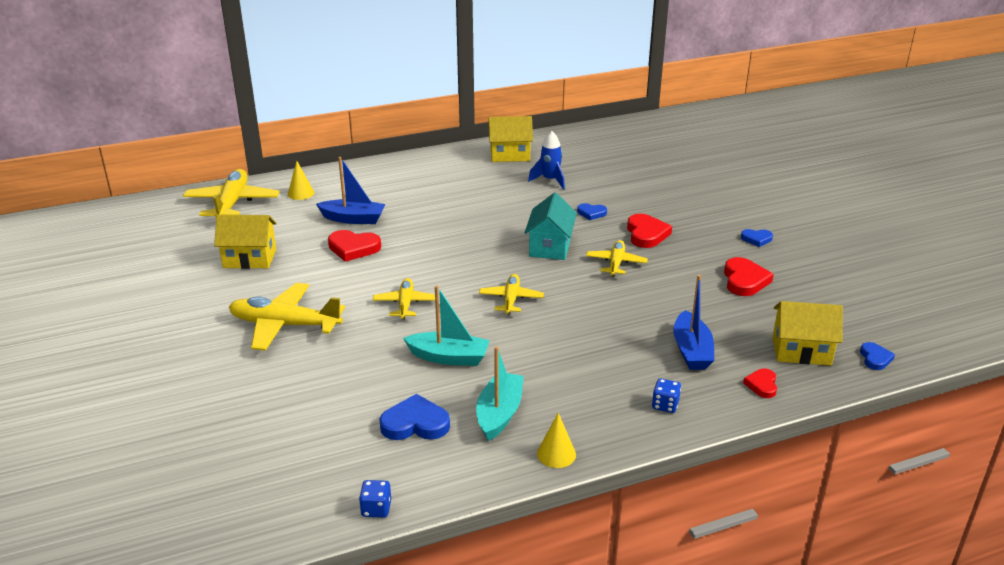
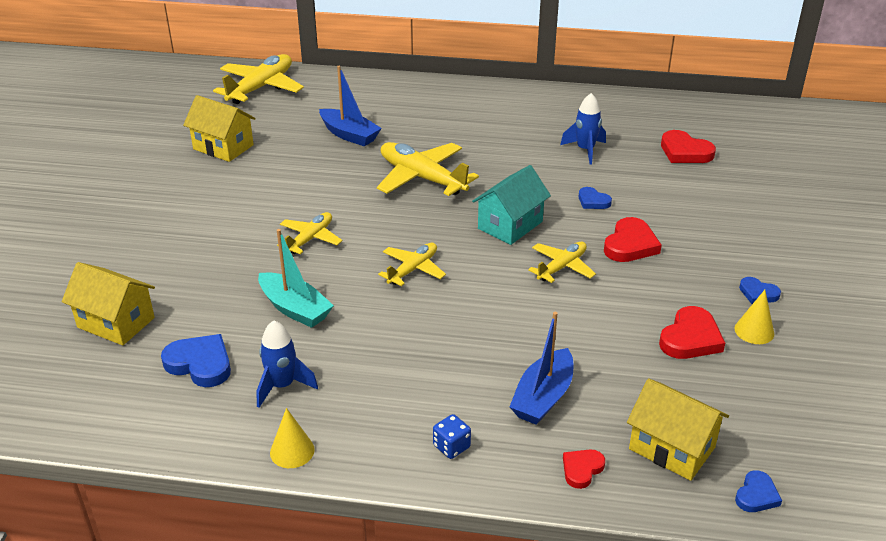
camera: 30 degrees right, 5 degrees up
yellow plane [229,283,345,351] -> yellow plane moved to [377,142,479,196]
yellow cone [288,161,314,200] -> yellow cone moved to [735,290,774,344]
red heart [328,230,381,262] -> red heart moved to [661,130,716,163]
blue dice [359,480,391,517] -> none
turquoise boat [476,346,524,441] -> blue rocket [256,320,318,408]
yellow house [488,116,533,162] -> yellow house moved to [62,262,155,346]

